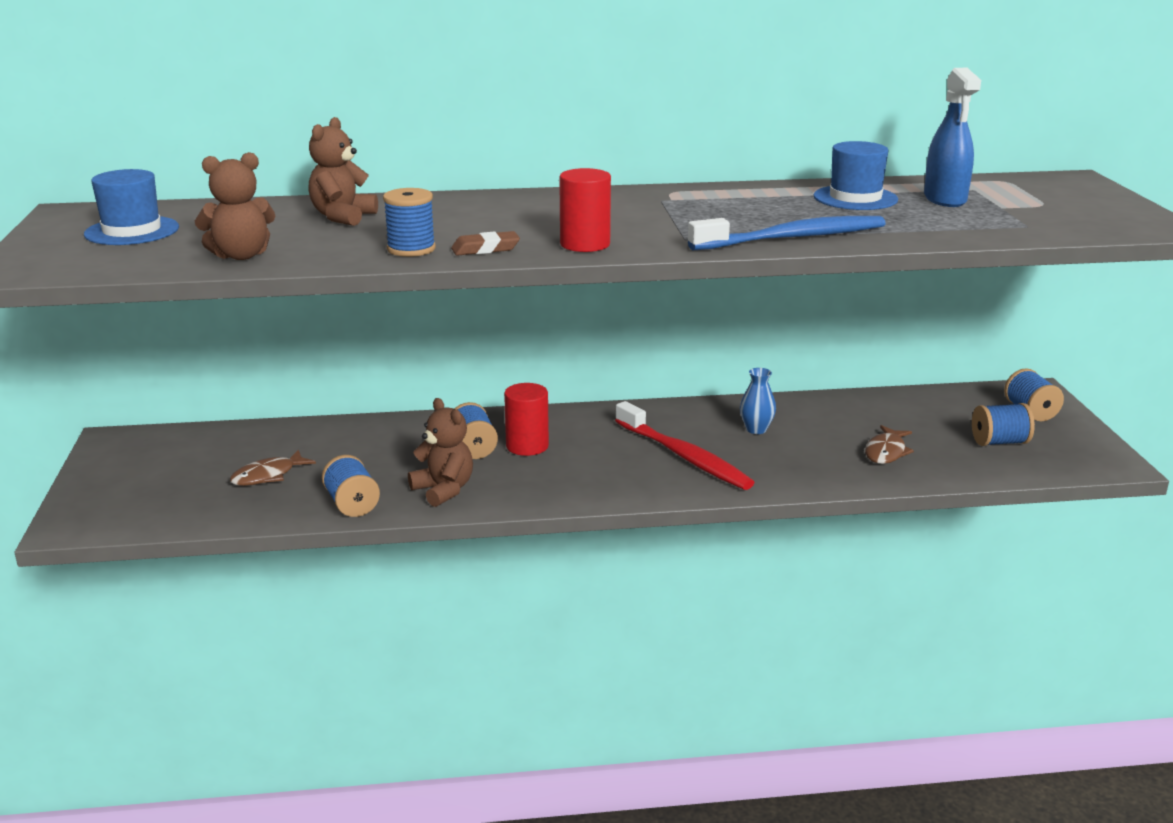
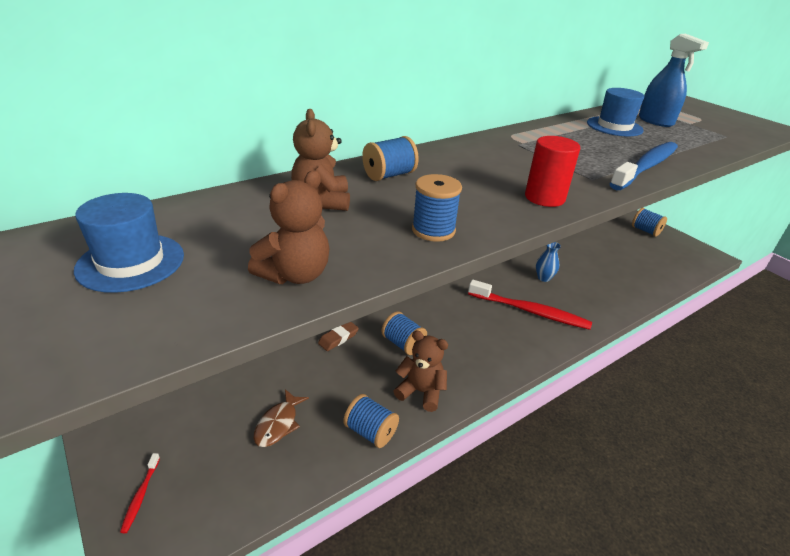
camera: 30 degrees left, 10 degrees up
brown eraser [451,231,520,256] -> brown eraser moved to [318,322,359,351]
red cylinder [504,383,549,456] -> none
brown fish [865,425,914,464] -> none
blue spool [972,403,1035,446] -> blue spool moved to [362,136,419,181]
none -> red toothbrush [120,453,160,533]

